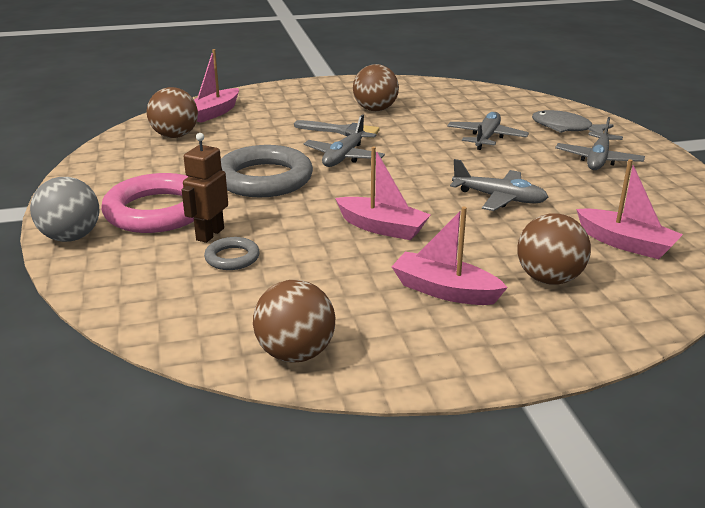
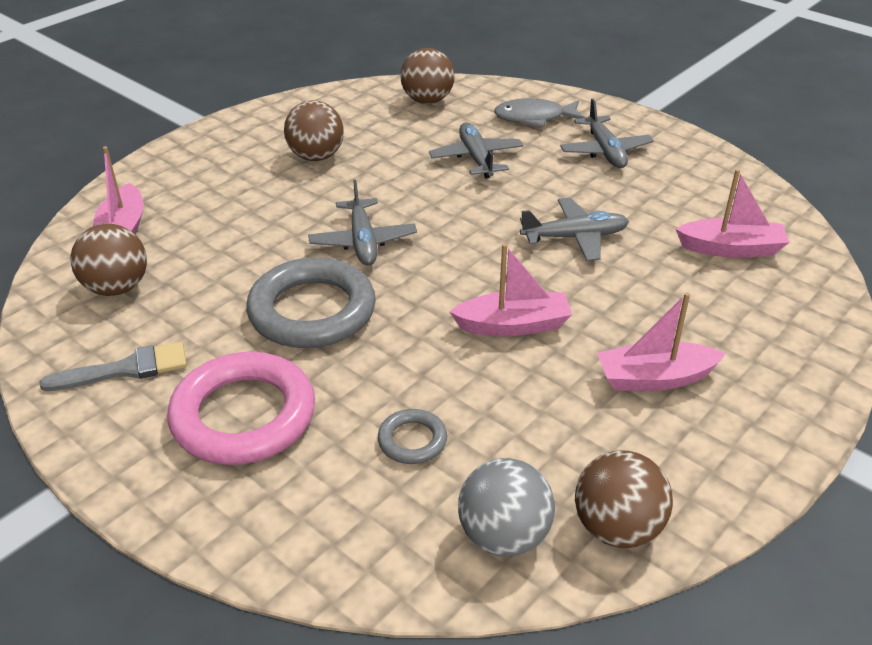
camera: 35 degrees left, 10 degrees up
grey ball [30,177,99,242] -> grey ball moved to [458,458,555,557]
brown robot [182,133,228,243] -> none
grey brush [294,120,380,138] -> grey brush moved to [39,342,187,391]
brown ball [517,213,591,285] -> brown ball moved to [400,48,455,104]

